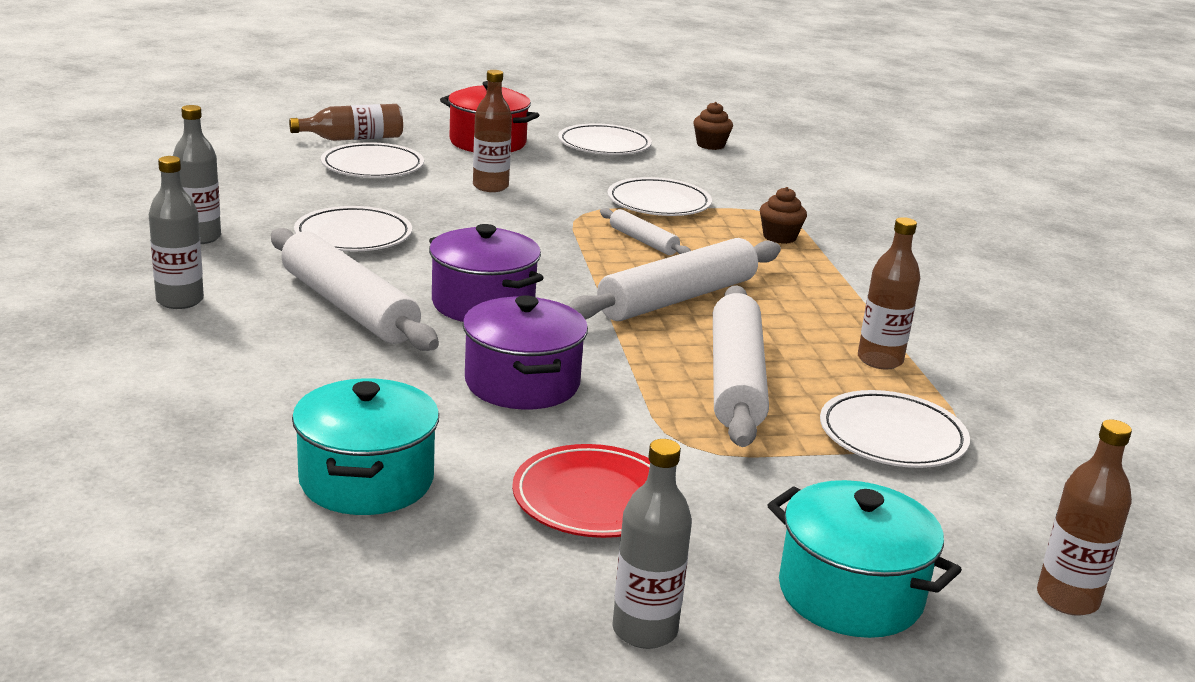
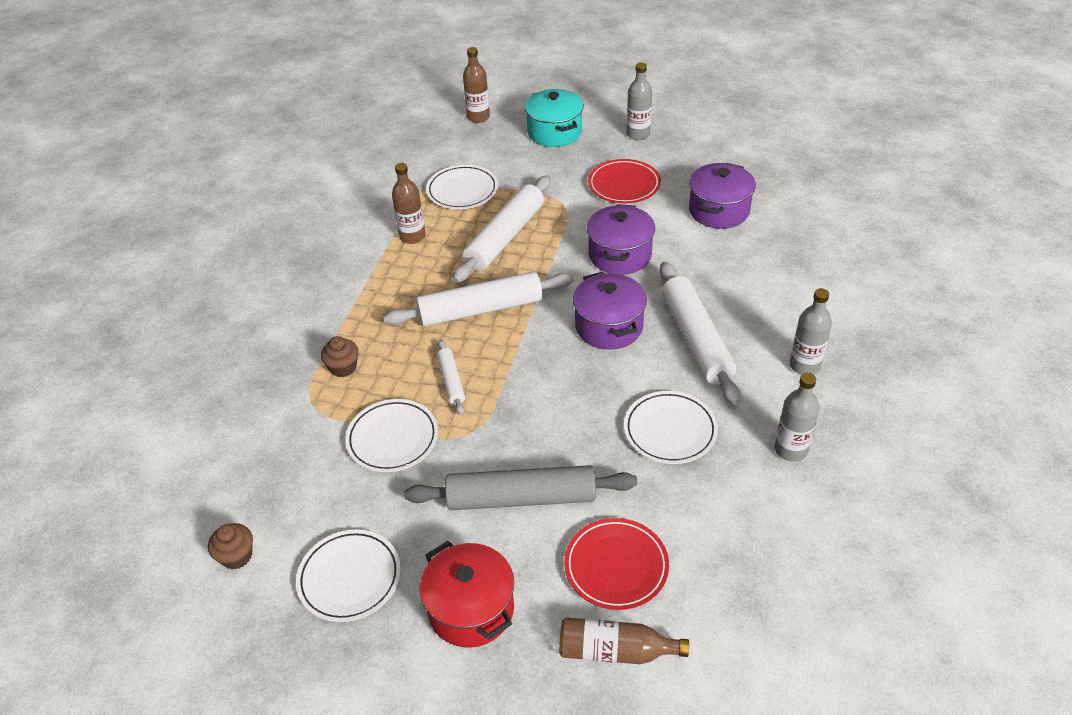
camera: 150 degrees left, 20 degrees up
turquoise pot [292,378,439,515] -> purple pot [689,163,756,229]
white plate [321,142,424,178] -> red plate [564,518,669,610]
brown bottle [473,70,512,192] -> grey rolling pin [404,465,637,510]

